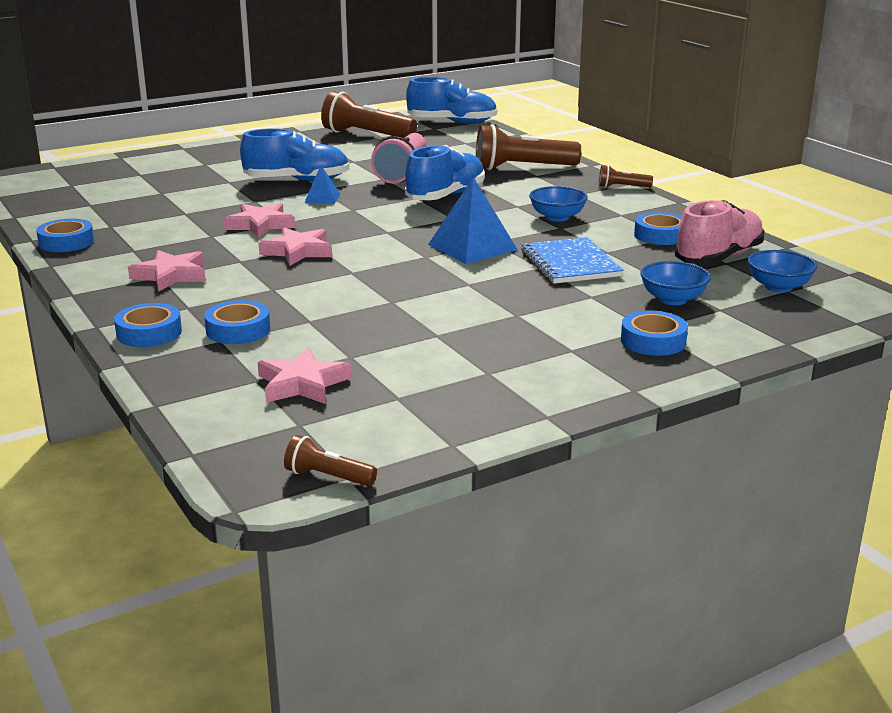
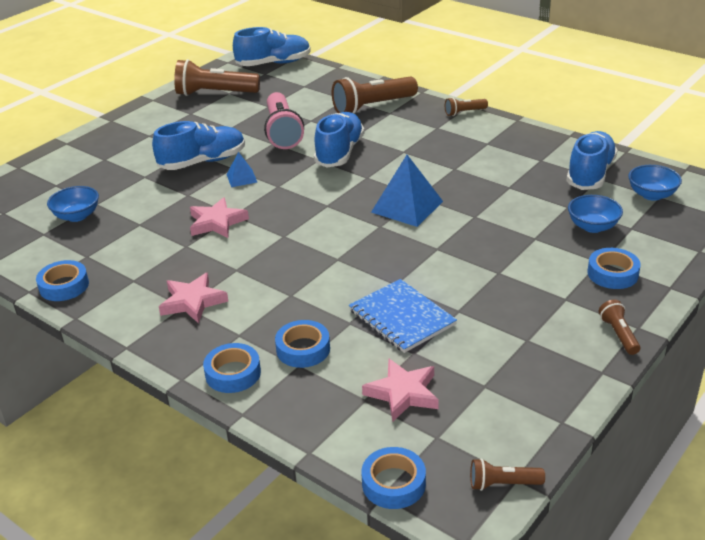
camera: 20 degrees left, 10 degrees up
pink star [259,228,332,266] -> none
blue notebook [521,237,624,284] -> blue notebook moved to [349,279,457,353]
blue bowl [529,186,588,222] -> blue bowl moved to [47,186,99,222]
blue tape [634,212,682,245] -> blue tape moved to [361,447,426,509]
pink shoe [675,200,765,265] -> blue shoe [567,131,618,190]
none -> brown flashlight [599,299,640,355]

